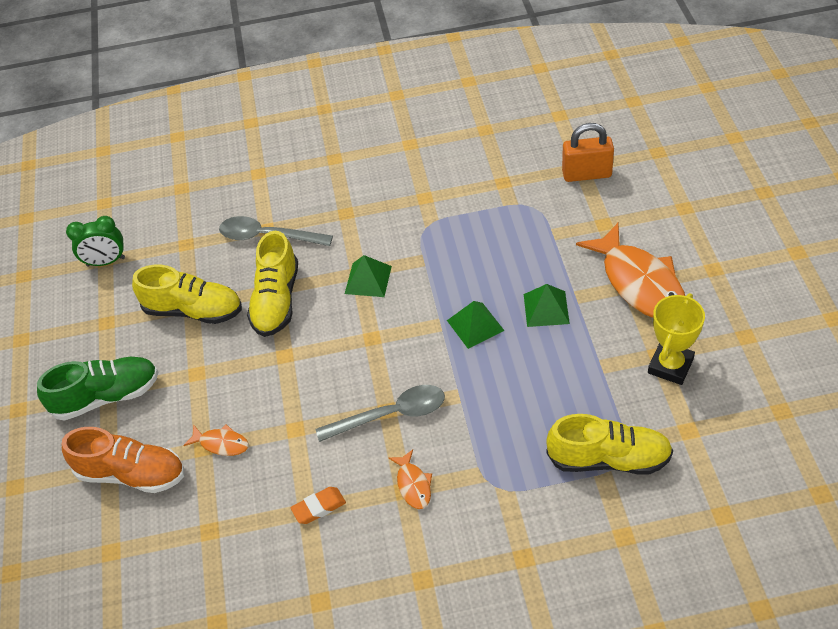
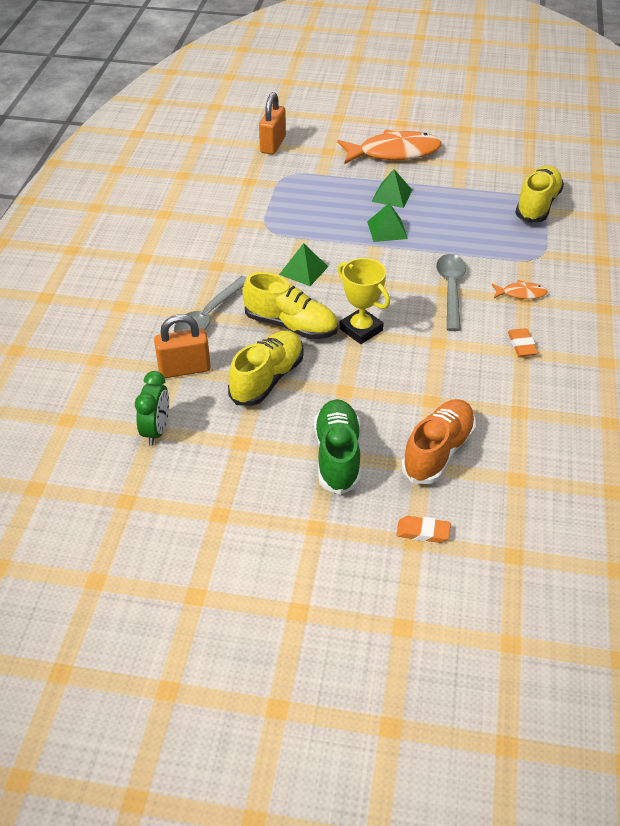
camera: 75 degrees left, 5 degrees down
orange fish [183,424,249,456] -> none
yellow trophy [648,293,705,385] -> yellow trophy moved to [338,258,390,344]
none -> orange padlock [154,314,211,378]
none -> orange eraser [396,516,451,543]

